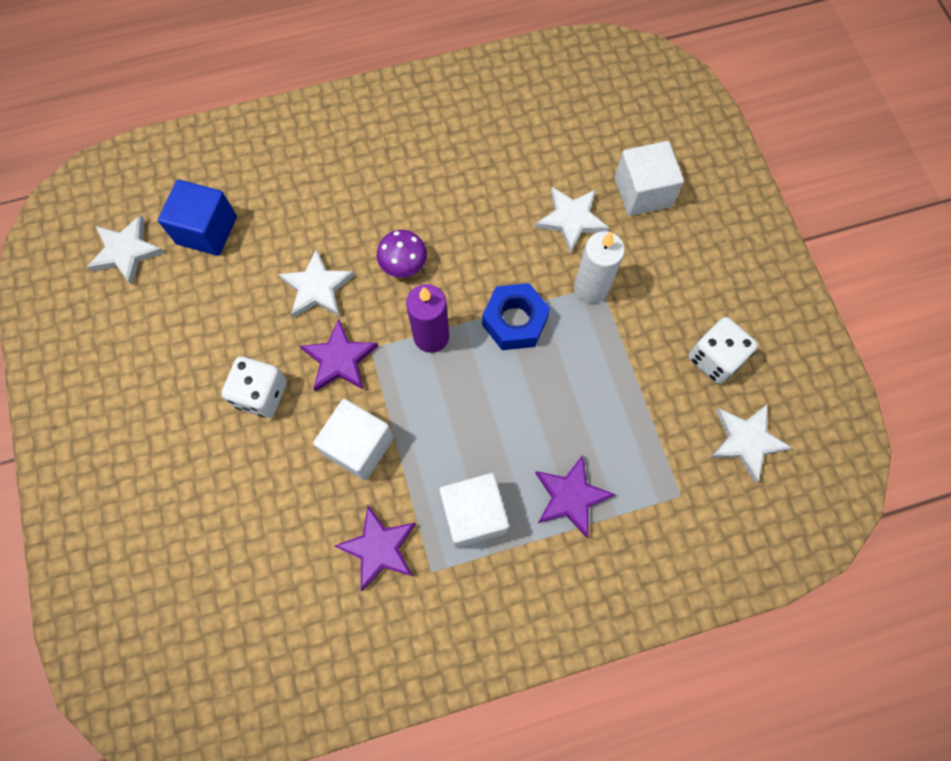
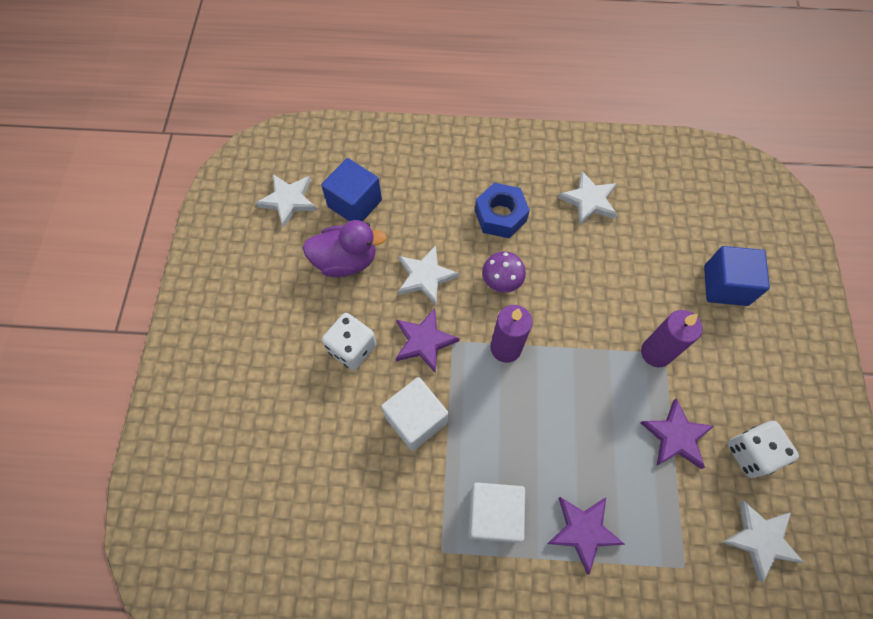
camera: 20 degrees right, 5 degrees down
purple star [335,506,416,591] -> purple star moved to [641,398,714,469]
blue nut [482,283,550,350] -> blue nut moved to [475,183,530,238]
white star [535,187,609,254] -> white star moved to [558,171,617,226]
white candle [574,231,625,303] -> purple candle [641,310,703,367]
white cube [615,141,684,216] -> blue cube [704,246,770,306]
none -> purple duck [303,220,387,277]

